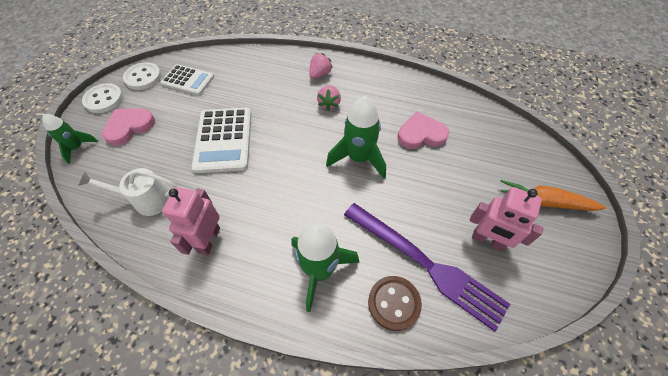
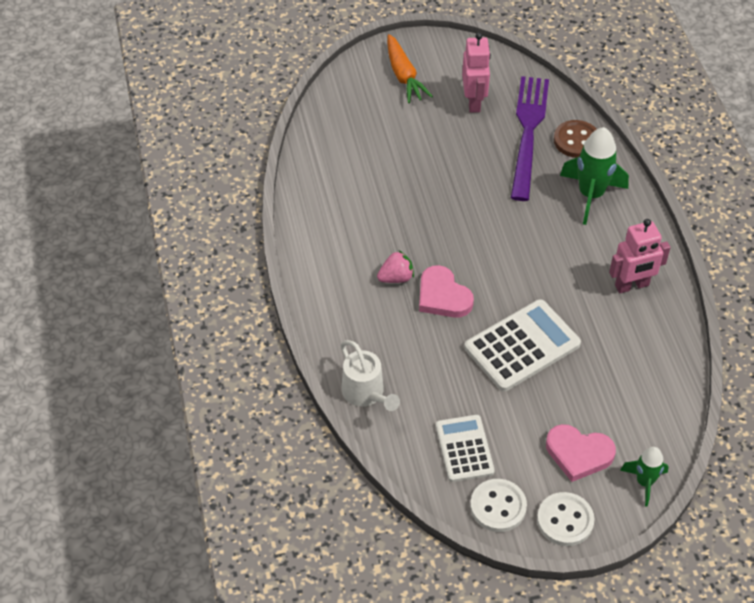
camera: 120 degrees left, 5 degrees down
white watering can [78,168,177,216] -> white watering can moved to [341,340,400,411]
pink strawberry [309,53,333,79] -> none
green rocket [326,96,386,179] -> none
pink heart [398,112,449,149] -> pink heart moved to [419,265,474,318]

